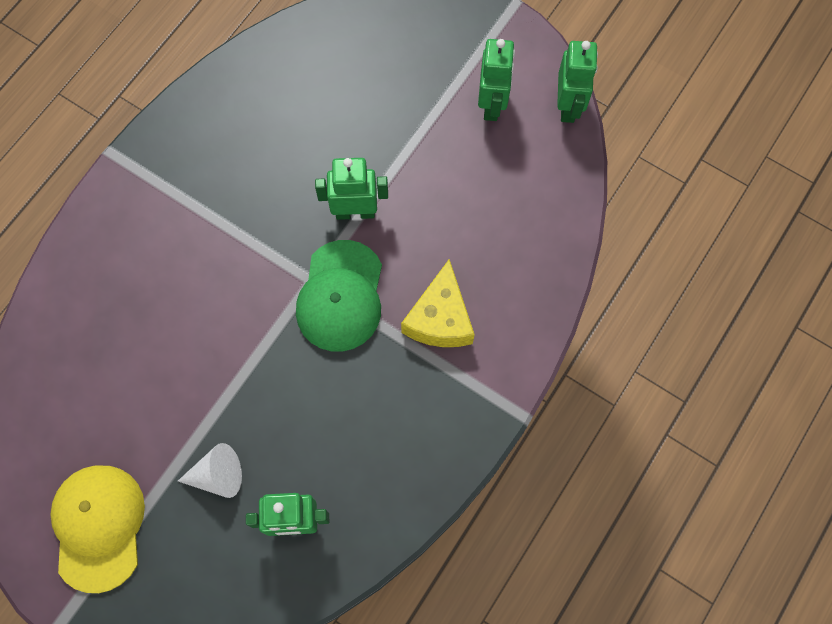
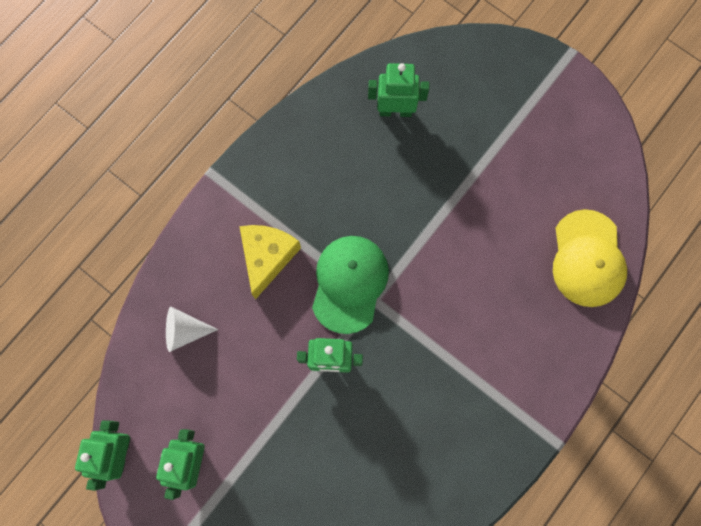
camera: 175 degrees left, 5 degrees up
yellow cap [50,465,145,593] -> yellow cap moved to [553,209,627,307]
white cone [178,443,242,498] -> white cone moved to [166,307,218,352]

